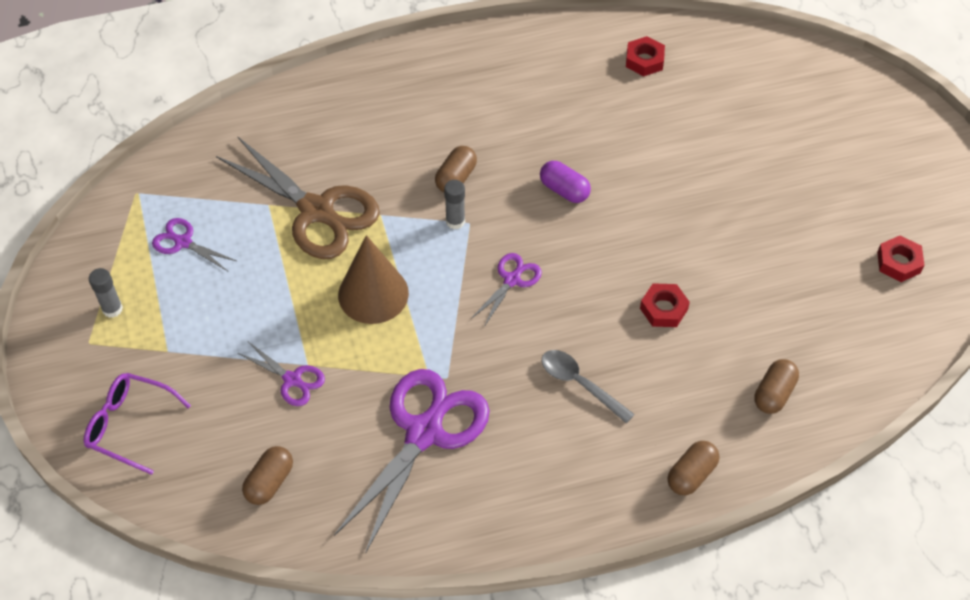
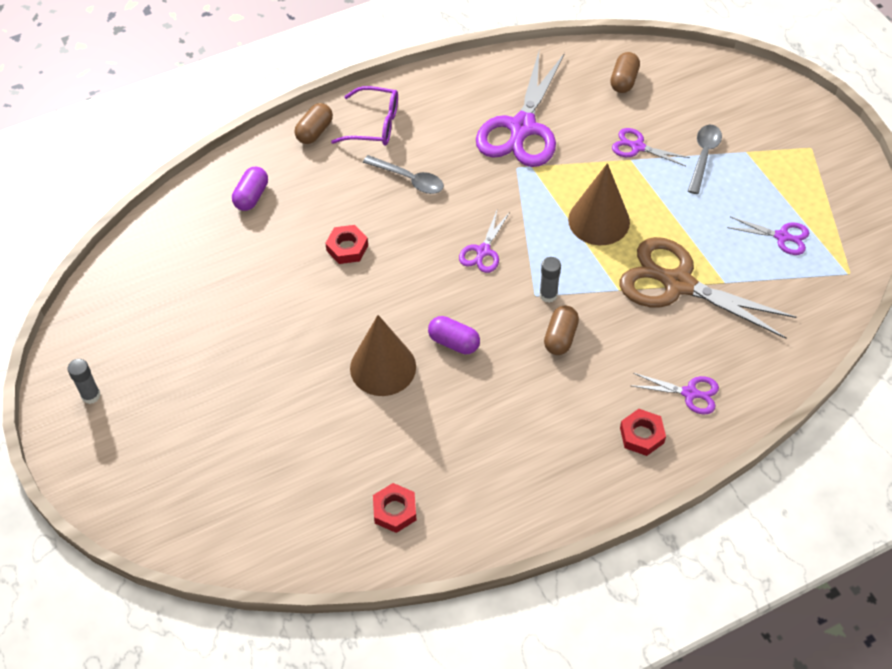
camera: 170 degrees right, 0 degrees up
purple glasses [84,373,191,475] -> purple glasses moved to [331,86,398,146]
grey glue stick [89,268,123,318] -> grey glue stick moved to [67,359,101,404]
brown capsule [754,359,799,414] -> purple capsule [232,167,268,211]
red nut [877,235,924,282] -> red nut moved to [620,409,666,456]
none -> brown cone [350,315,416,396]
none -> purple scissors [632,373,719,415]
none -> grey spoon [688,125,722,194]

